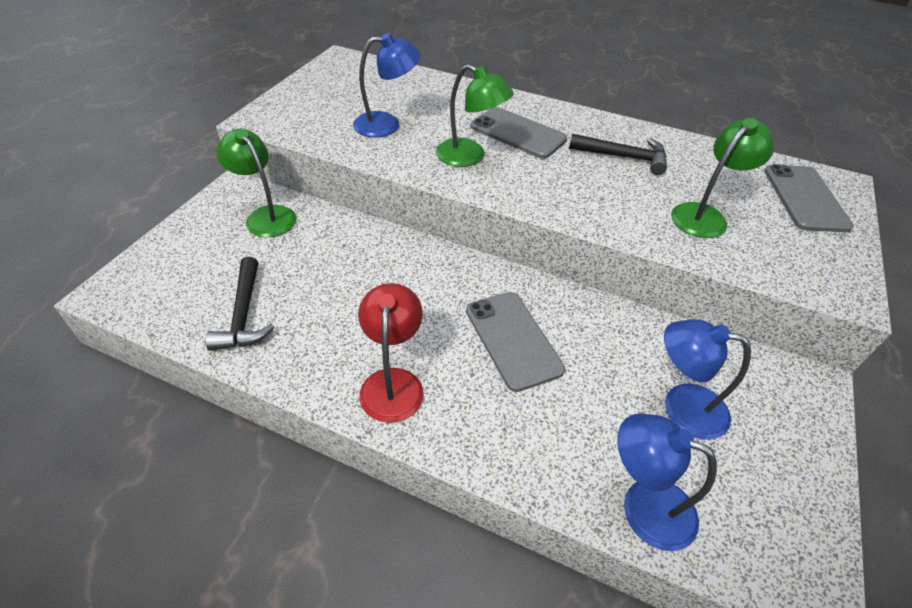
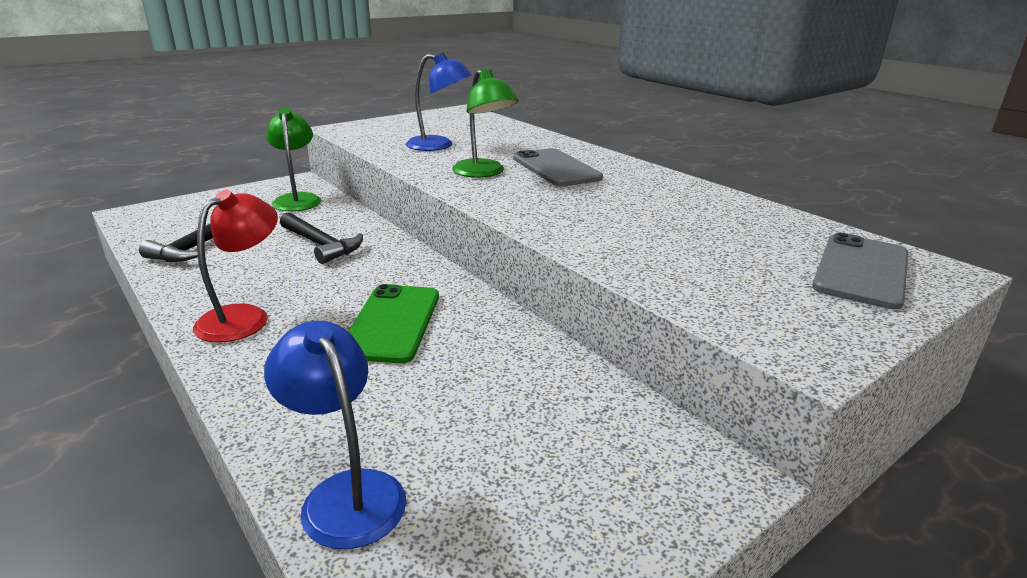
camera: 30 degrees right, 20 degrees down
grey phone [466,292,565,392] -> green phone [348,284,439,363]
black hammer [569,134,667,175] -> black hammer moved to [280,212,363,264]
blue lamp [664,319,751,440] -> none
green lamp [671,118,774,238] -> none

